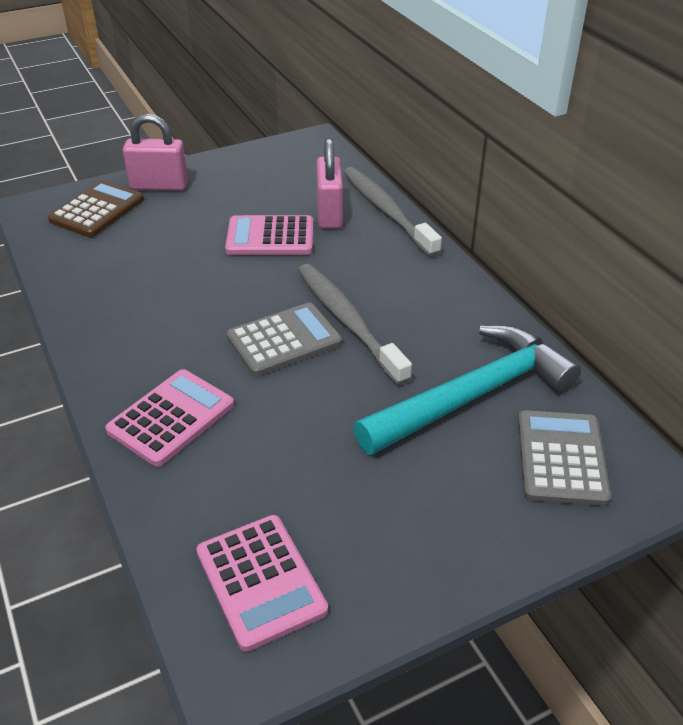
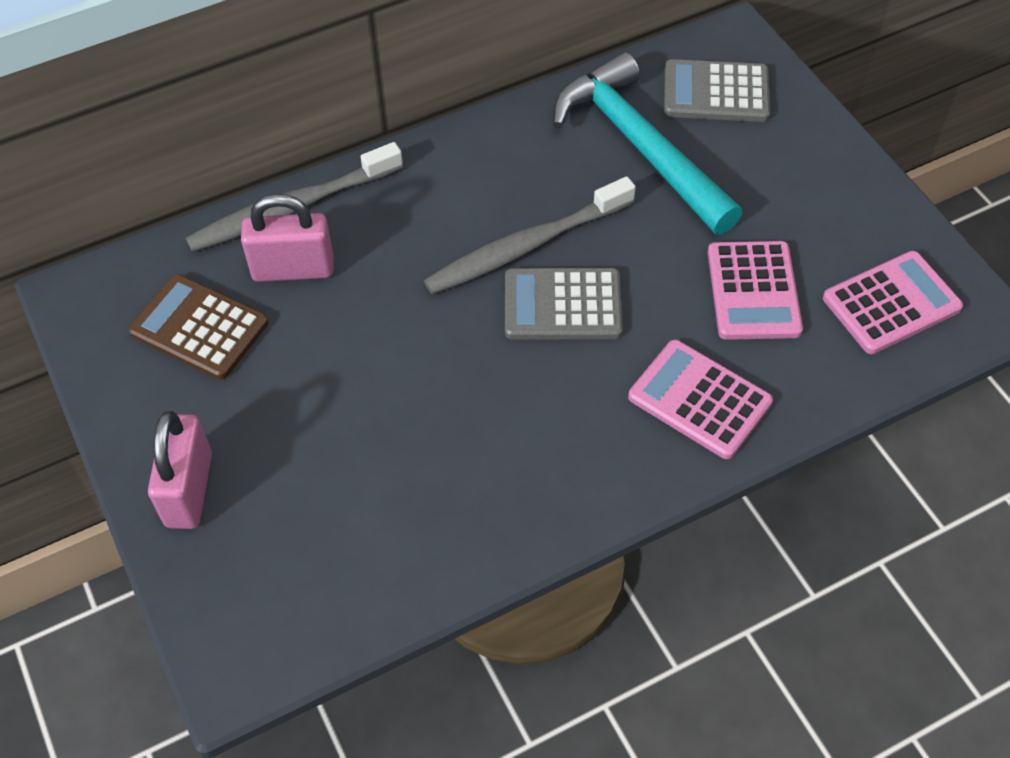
camera: 90 degrees left, 15 degrees up
brown calculator [48,180,144,237] -> brown calculator moved to [129,274,268,380]
pink calculator [225,215,313,255] -> pink calculator moved to [708,241,803,340]
grey calculator [226,303,342,376] -> grey calculator turned 60 degrees counterclockwise [505,268,623,339]

